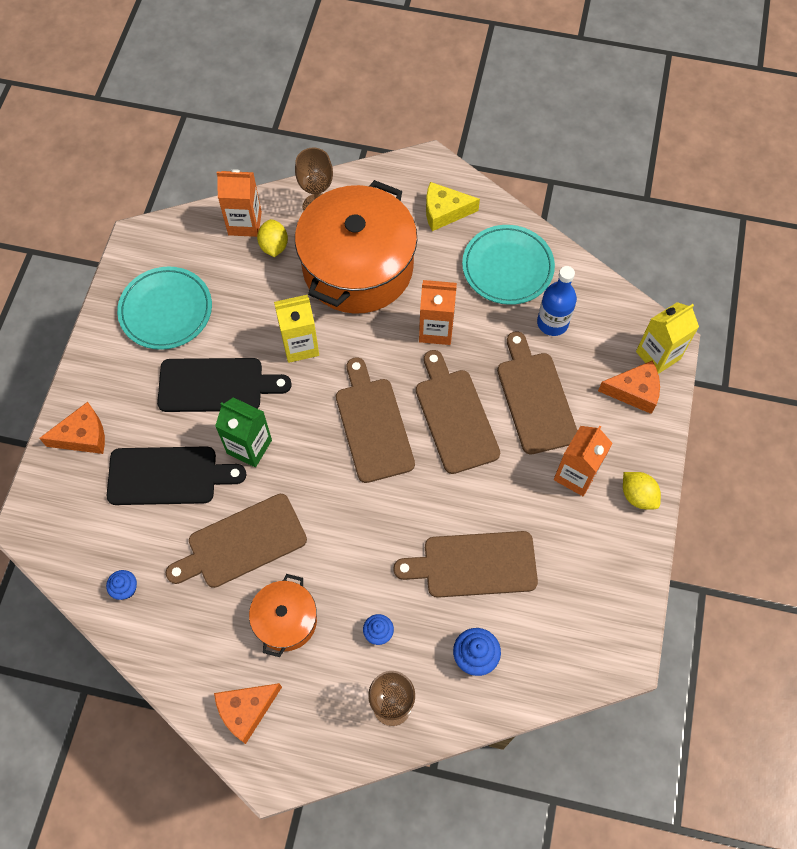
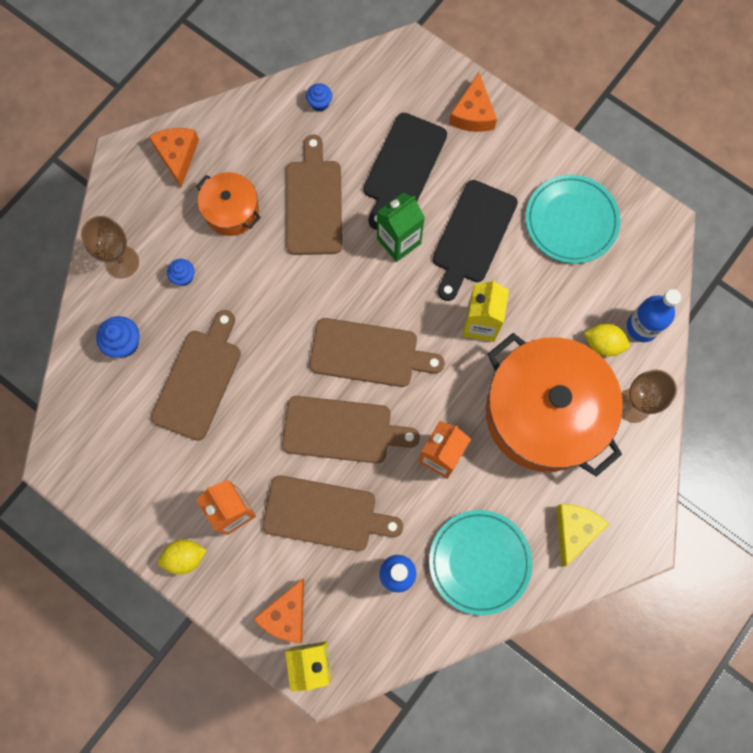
camera: 115 degrees right, 10 degrees up
orange carton [217,170,262,237] -> blue bottle [627,289,681,342]

